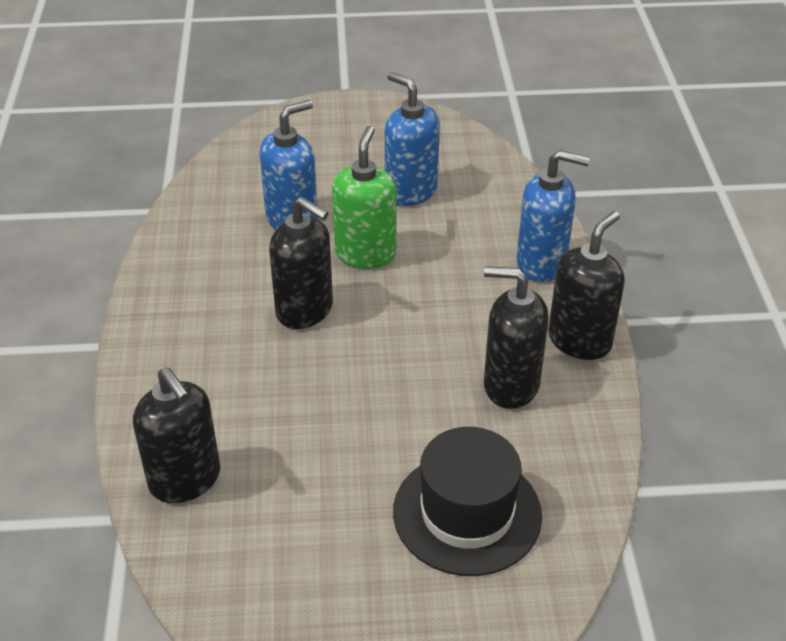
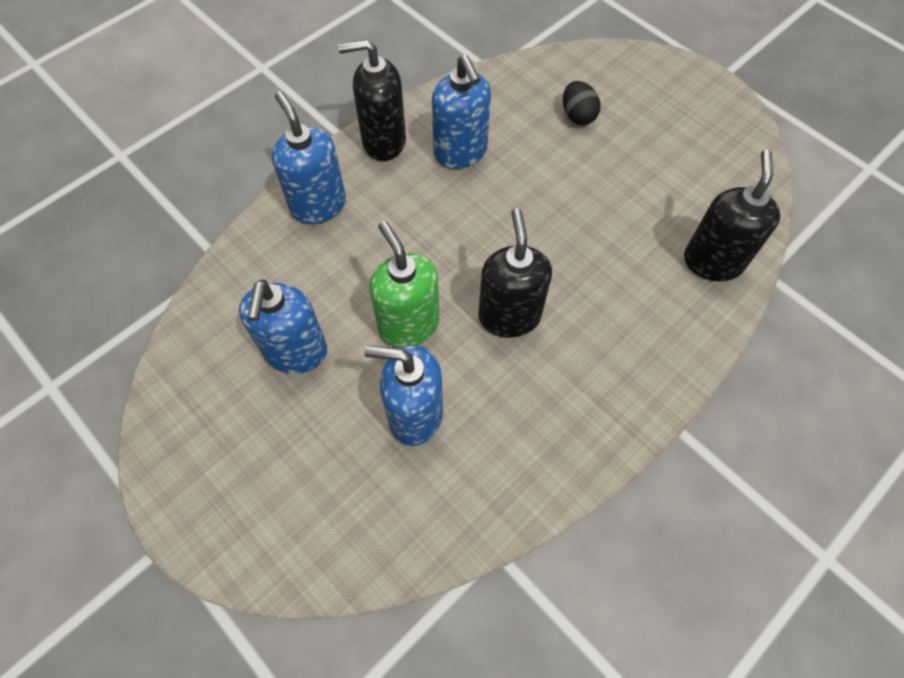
camera: 130 degrees left, 20 degrees up
green soap dispenser [332,126,397,269] -> green soap dispenser turned 90 degrees clockwise [369,221,440,348]
black hat [393,427,542,576] -> black egg [563,81,601,125]
black soap dispenser [484,266,549,409] -> blue soap dispenser [432,55,491,169]

